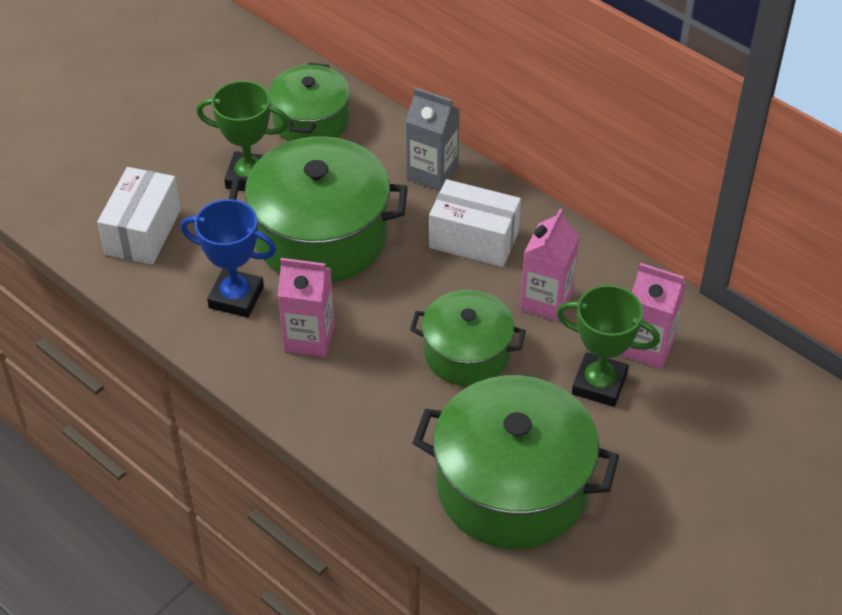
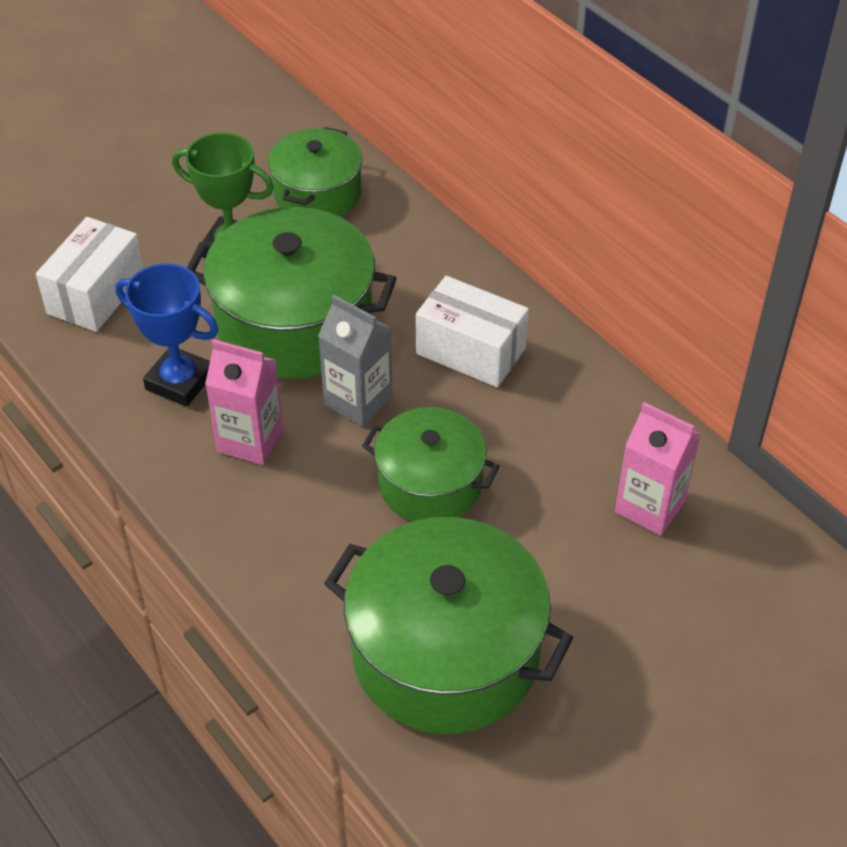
camera: 10 degrees right, 0 degrees up
grey carton [406,87,460,191] -> grey carton moved to [318,295,392,426]
pink carton [520,209,580,322] -> none
green trophy [557,285,660,407] -> none

